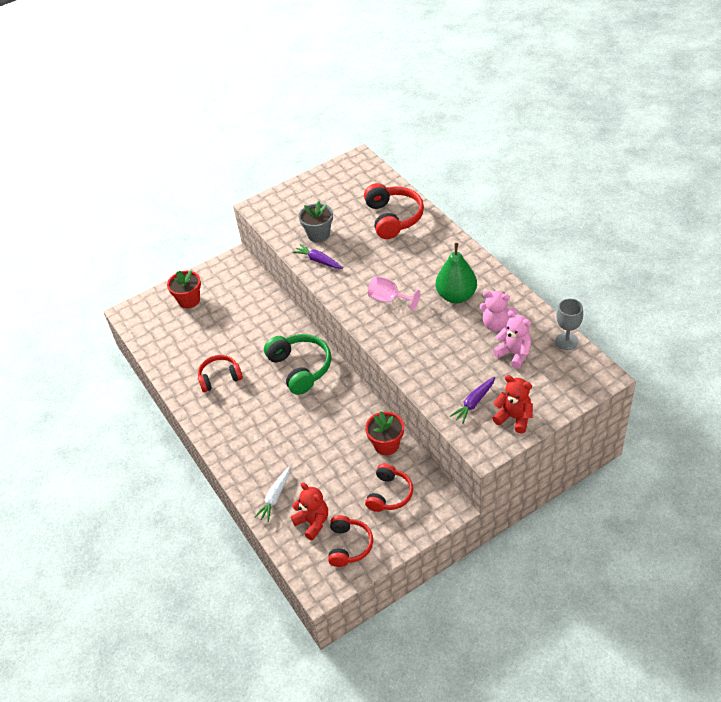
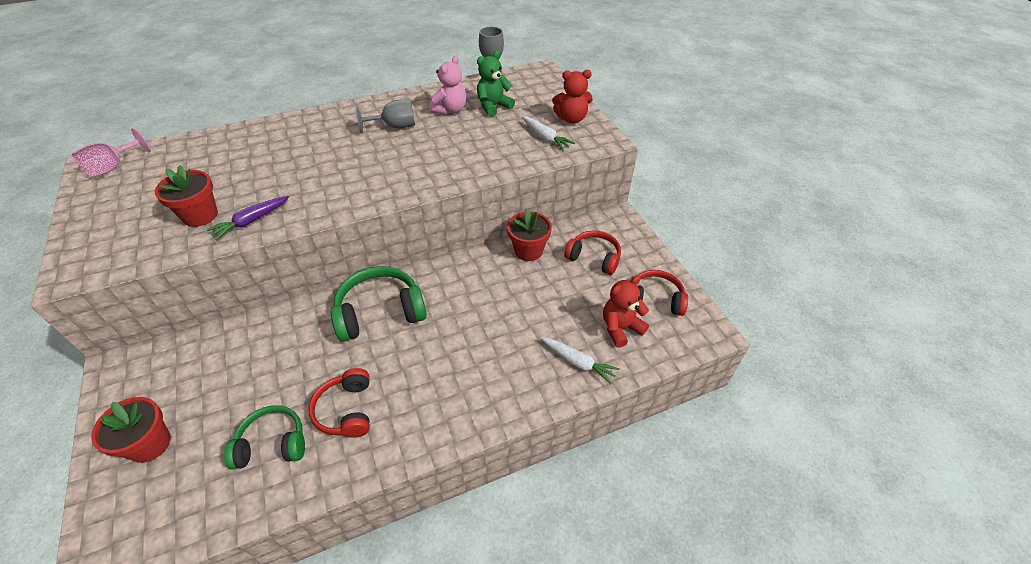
camera: 85 degrees left, 0 degrees up
grey flower pot [299,201,333,243] -> red flower pot [155,165,218,227]
red headphones [364,183,424,239] -> none
pink goblet [368,276,420,311] -> pink goblet moved to [72,128,151,178]
green pear [436,243,477,303] -> grey goblet [356,99,415,133]
purple carrot [450,377,495,424] -> white carrot [522,116,575,150]
red teddy bear [492,375,533,433] -> red teddy bear turned 135 degrees counterclockwise [552,70,593,124]
pink teddy bear [493,311,531,369] -> green teddy bear [477,51,515,117]
none -> green headphones [224,405,305,470]

